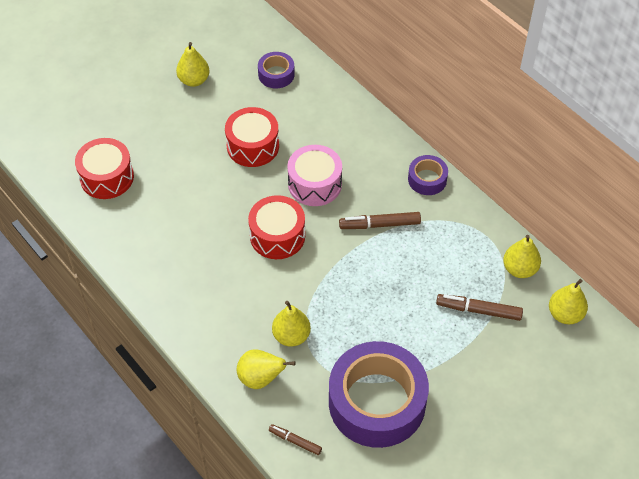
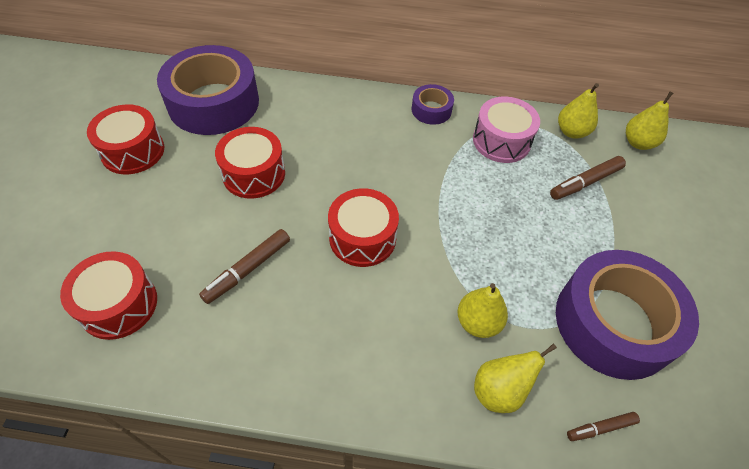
camera: 45 degrees left, 0 degrees up
yellow pear [176,42,210,87] -> red drum [87,104,164,174]
purple tape [258,52,295,88] -> purple tape [157,45,259,135], size x2.19
pink drum [287,145,342,206] -> pink drum moved to [473,97,540,163]
brown marker [339,212,421,229] -> brown marker moved to [199,229,290,304]

